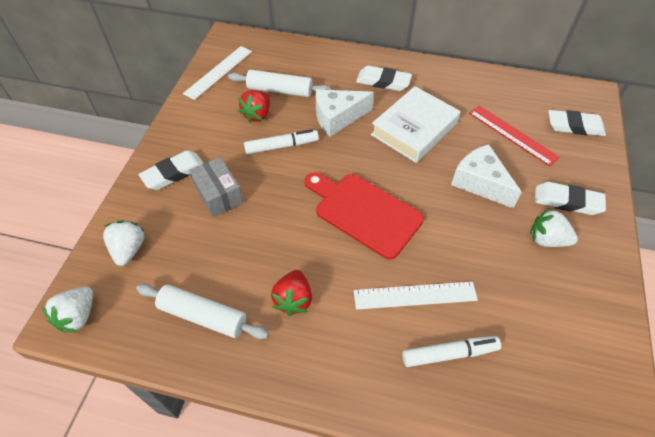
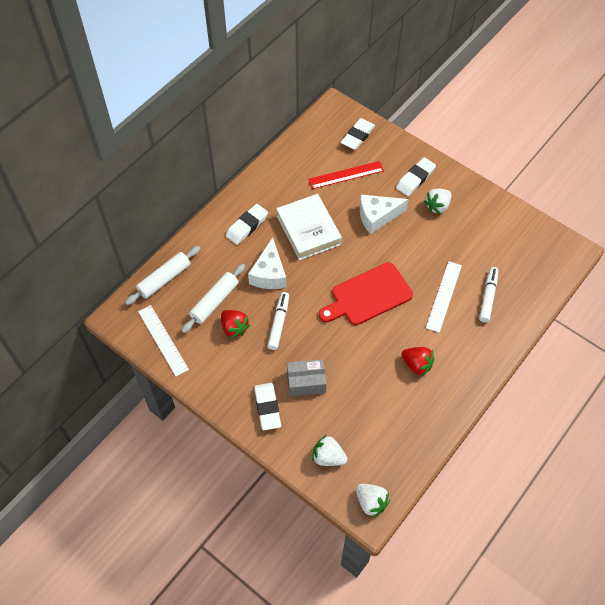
camera: 65 degrees left, 5 degrees up
white rolling pin [136,284,269,339] -> white rolling pin moved to [125,246,201,305]

